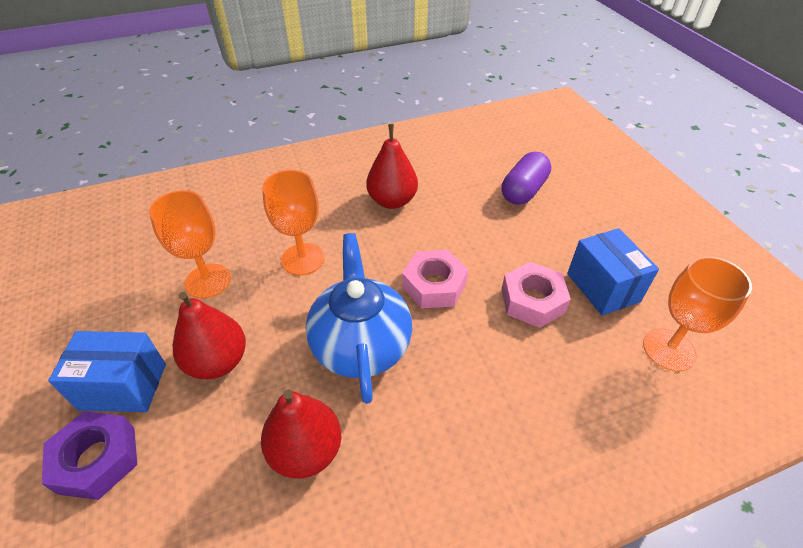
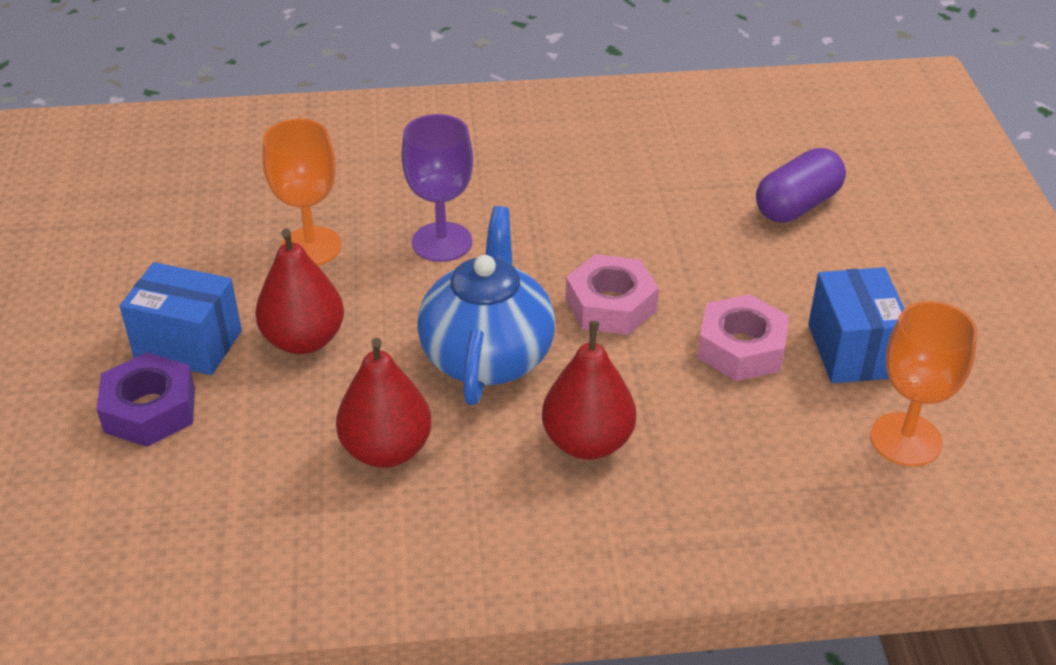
camera: 15 degrees right, 5 degrees down
orange goblet [262,170,325,275] -> purple goblet [401,114,473,262]
red pear [366,124,418,209] -> red pear moved to [542,321,636,460]

